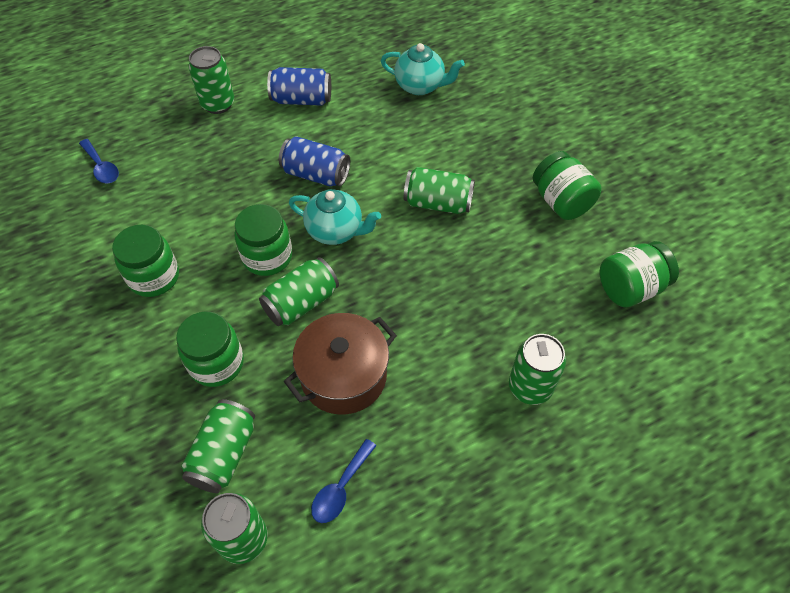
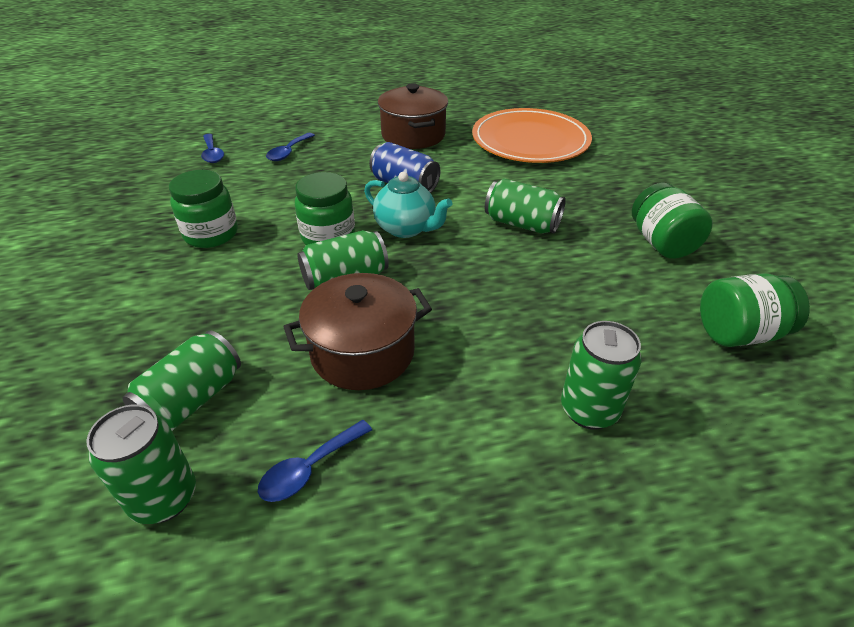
camera: 15 degrees right, 15 degrees down
green jar [176,312,244,387] -> none
green can [189,46,234,114] -> none
blue can [267,67,331,106] -> brown pot [378,83,448,149]
turquoise teapot [381,43,465,95] -> orange plate [472,108,592,163]
none -> blue spoon [266,133,315,161]

